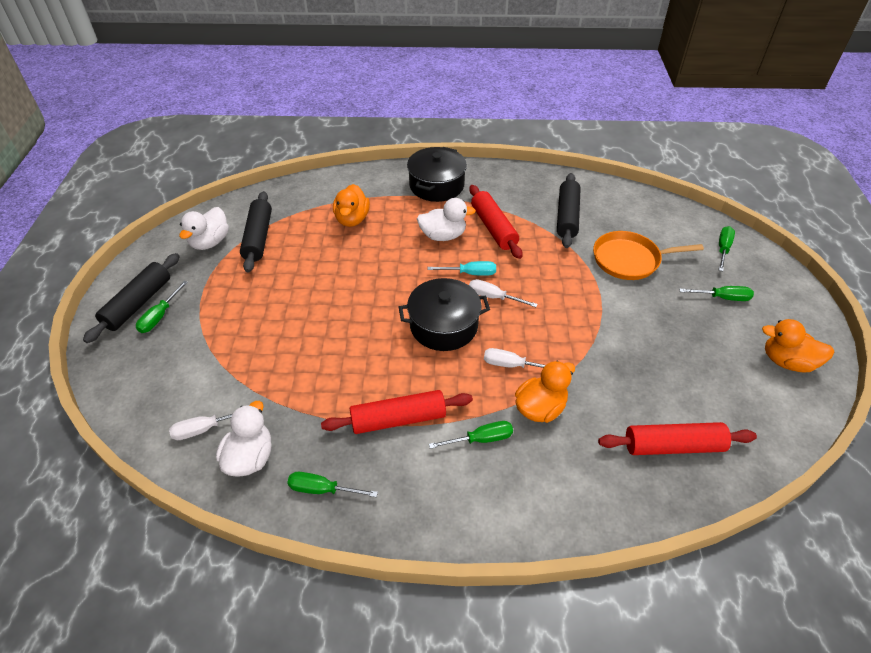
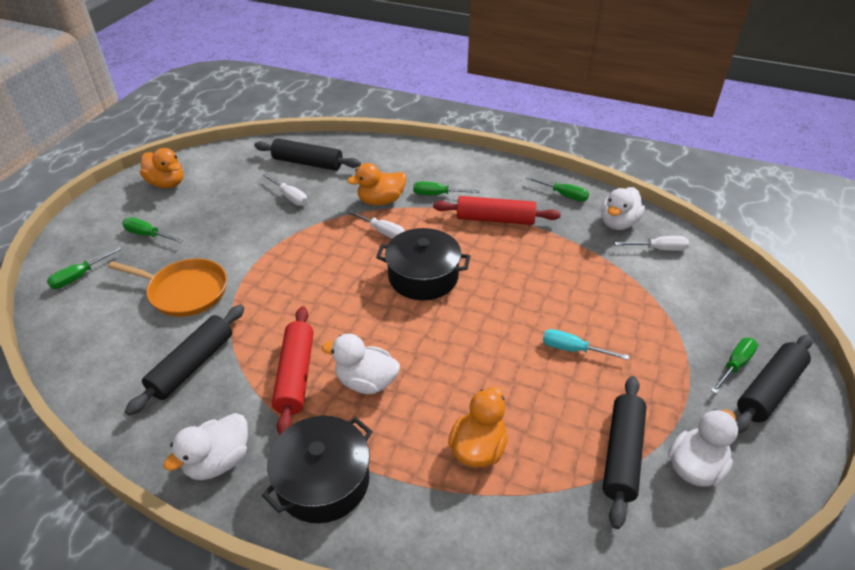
camera: 160 degrees left, 5 degrees down
turquoise screwdriver [428,261,496,276] -> turquoise screwdriver moved to [543,329,629,360]
white screwdriver [469,279,538,307] -> white screwdriver moved to [263,174,308,206]
red rolling pin [598,422,757,455] -> black rolling pin [254,138,361,171]
none -> white duck [164,413,248,480]

